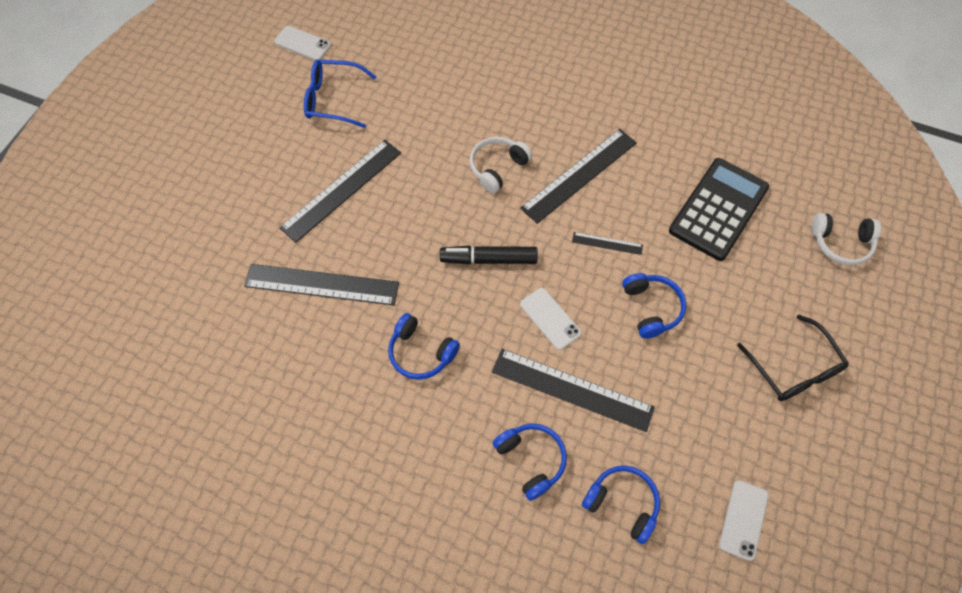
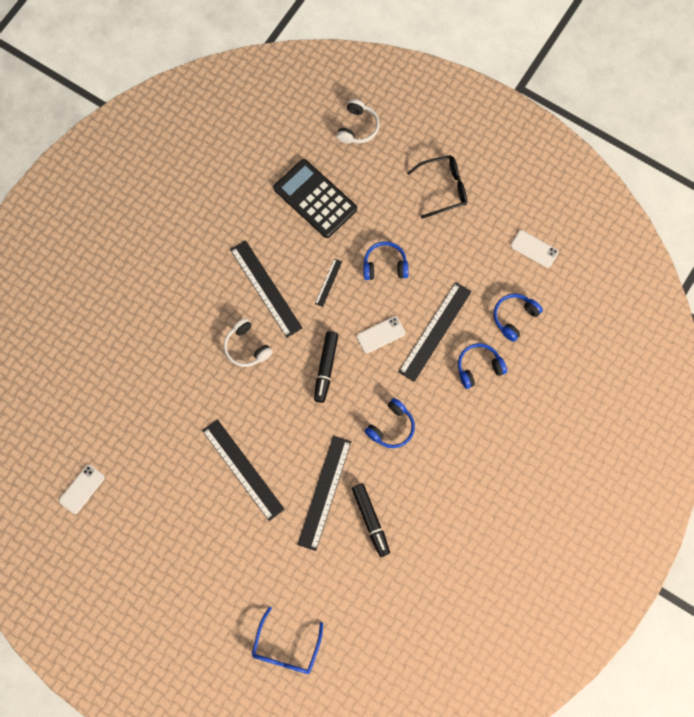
camera: 80 degrees left, 10 degrees up
blue glasses [304,60,376,128] -> blue glasses moved to [252,607,323,674]
none -> black marker [352,484,390,557]

